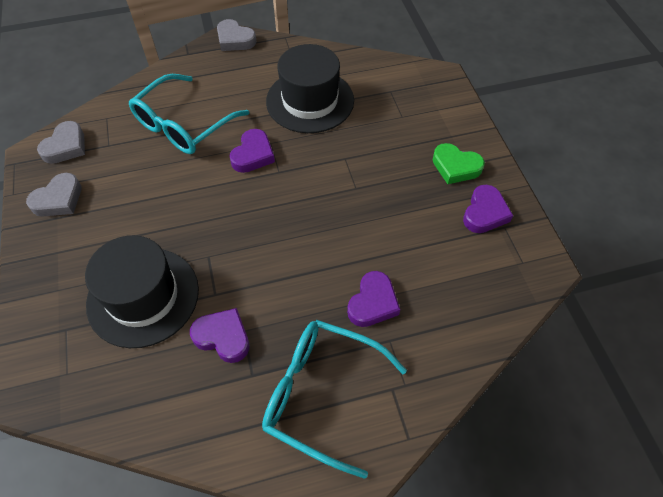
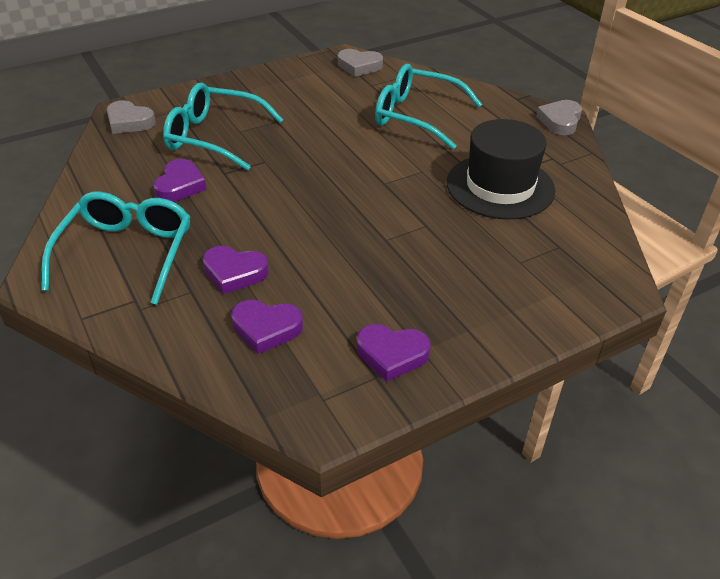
camera: 75 degrees right, 15 degrees down
grey heart [26,173,81,217] -> grey heart moved to [107,100,156,134]
black hat [85,235,199,348] -> turquoise glasses [163,83,283,171]
purple heart [229,129,275,173] -> purple heart moved to [231,300,303,354]
green heart [433,143,485,184] -> none

